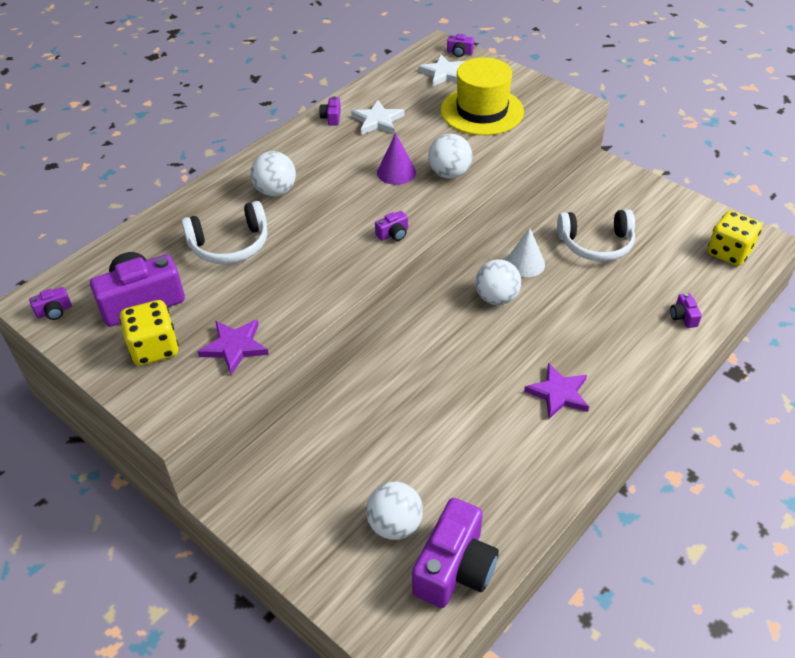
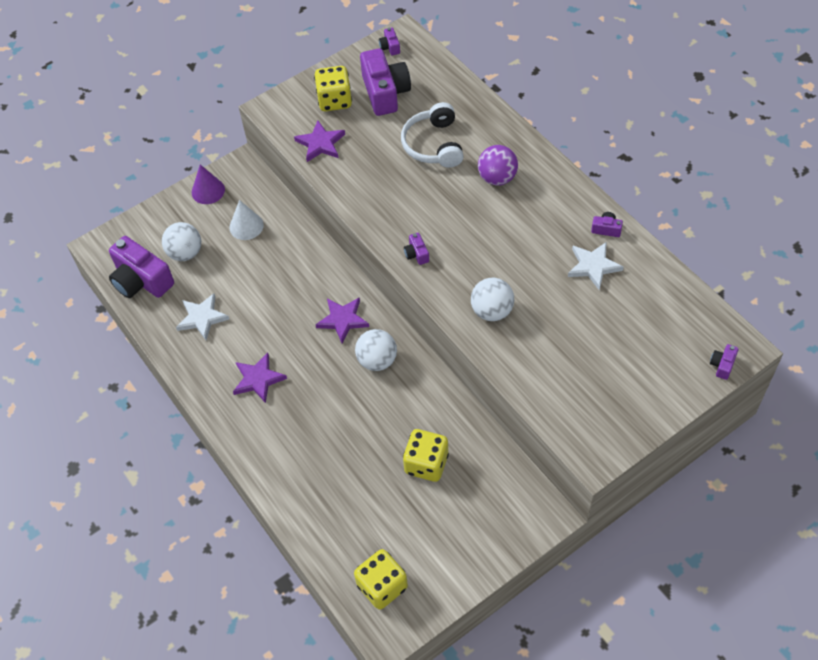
camera: 105 degrees right, 10 degrees up
white ball [250,151,296,197] -> purple ball [478,145,518,186]
purple cone [377,133,416,185] -> purple cone moved to [192,165,225,204]
white star [418,54,465,86] -> white star moved to [176,293,229,340]
yellow hat [441,57,524,135] -> none
white cone [506,228,545,277] -> white cone moved to [230,200,264,240]
white headphones [557,209,635,262] -> yellow dice [403,429,449,482]
purple camera [670,293,702,328] -> none
none -> purple star [315,297,369,343]

